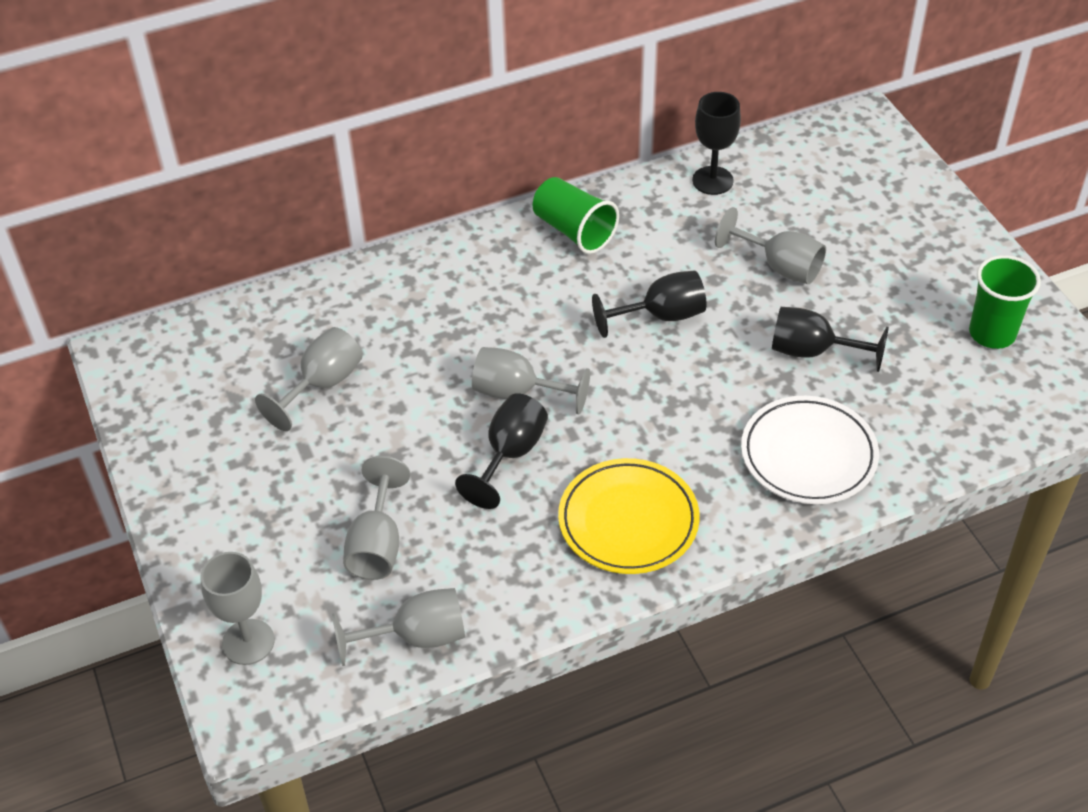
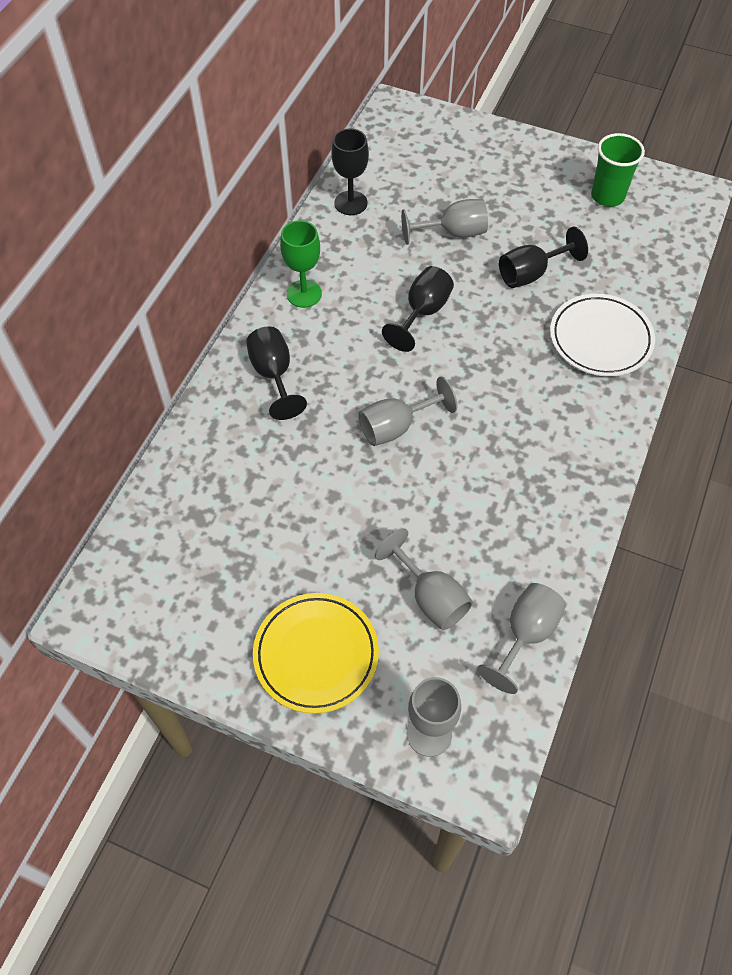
camera: 45 degrees left, 10 degrees up
grey goblet [255,327,362,431] -> none
black goblet [455,394,548,509] -> black goblet moved to [246,326,307,420]
green cup [533,177,619,254] -> green goblet [280,220,322,308]
yellow plate [558,458,700,574] -> yellow plate moved to [253,593,379,714]

